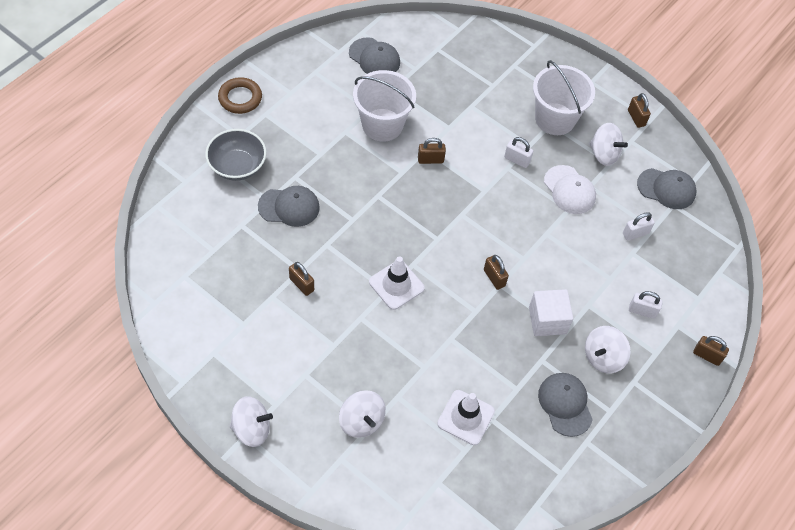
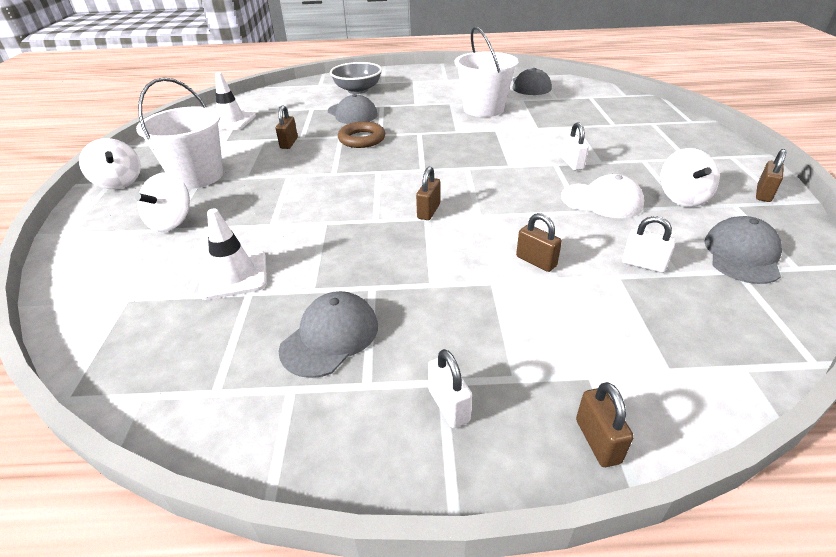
camera: 55 degrees right, 20 degrees down
brown ring [218,77,262,114] -> brown ring moved to [338,122,385,148]
white traffic cone [369,256,425,310] -> white traffic cone moved to [215,72,256,130]
brown padlock [418,138,446,164] -> brown padlock moved to [516,213,562,272]
white cube [529,289,573,336] -> none
white bucket [533,60,595,135] -> white bucket moved to [136,78,223,189]
white cap [544,165,596,214] -> white cap turned 90 degrees counterclockwise [561,174,644,218]
white spinning top [585,326,631,374] -> none
white padlock [629,291,663,319] -> white padlock moved to [428,349,472,428]
grey cap [637,168,696,209] -> grey cap turned 135 degrees counterclockwise [704,216,782,284]

